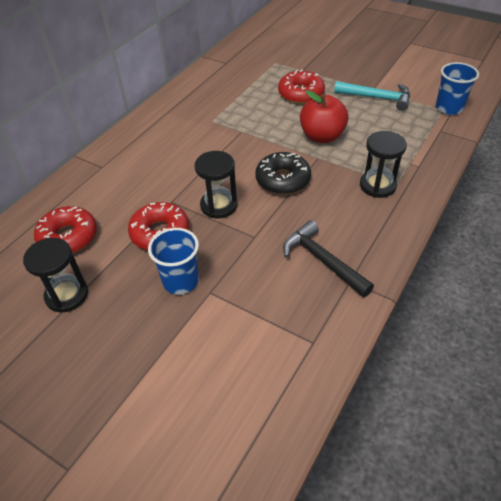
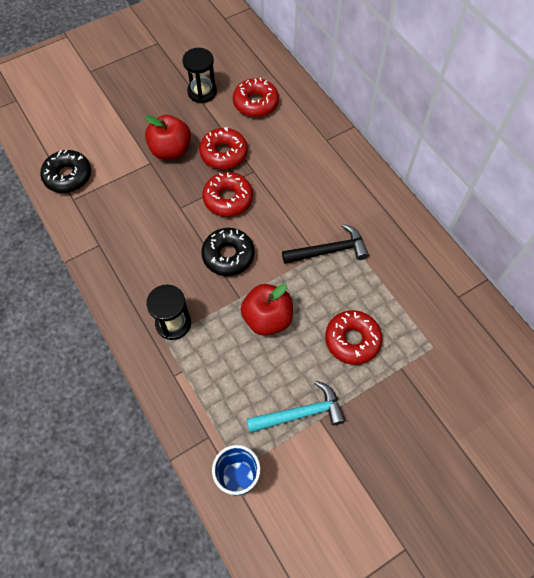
camera: 115 degrees right, 15 degrees up
blue cup [148,228,199,295] -> red apple [145,115,191,160]
black hourglass [195,151,237,218] -> red donut [202,172,253,217]
black hammer [283,220,374,297] -> black hammer moved to [282,224,369,264]
turquoise hammer [334,81,410,111] -> turquoise hammer turned 150 degrees counterclockwise [247,381,345,433]
none -> black donut [40,150,91,193]

